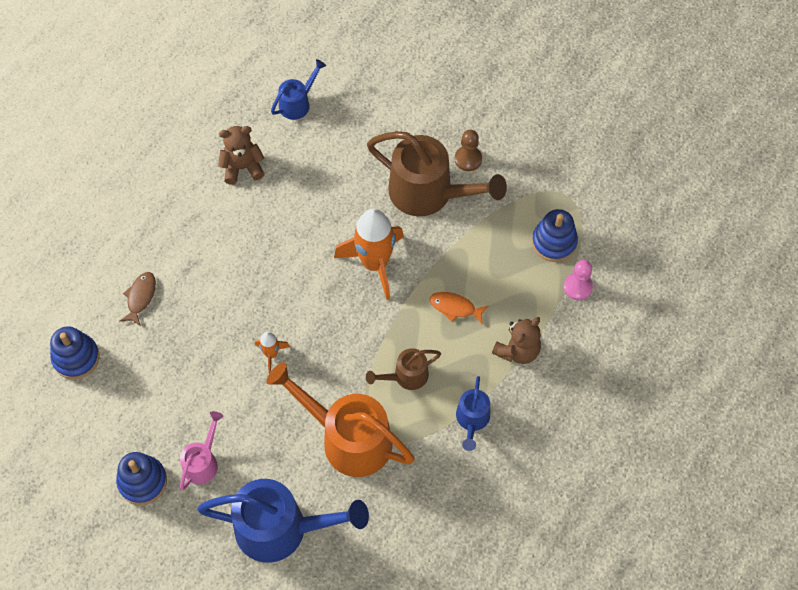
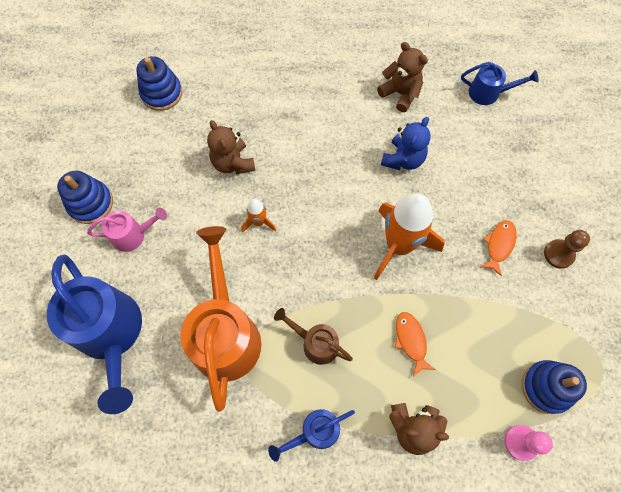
camera: 55 degrees right, 5 degrees up
brown fish [120,272,156,326] -> none
brown watering can [367,131,507,217] -> orange fish [481,220,517,277]
none -> brown teddy bear [207,120,255,174]
none -> blue teddy bear [381,117,430,170]

